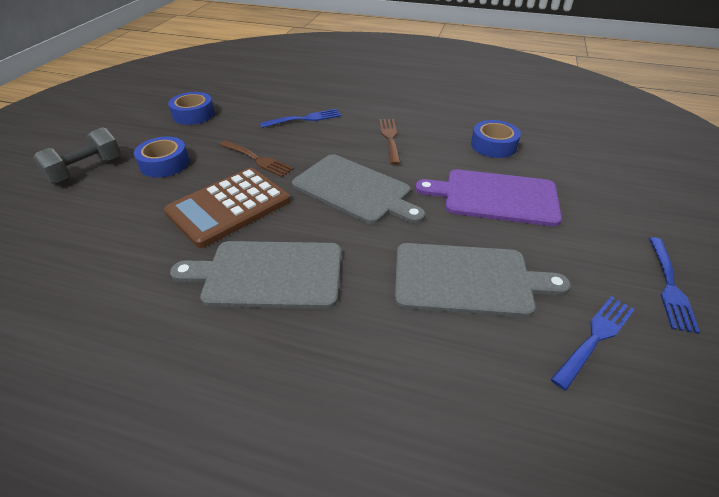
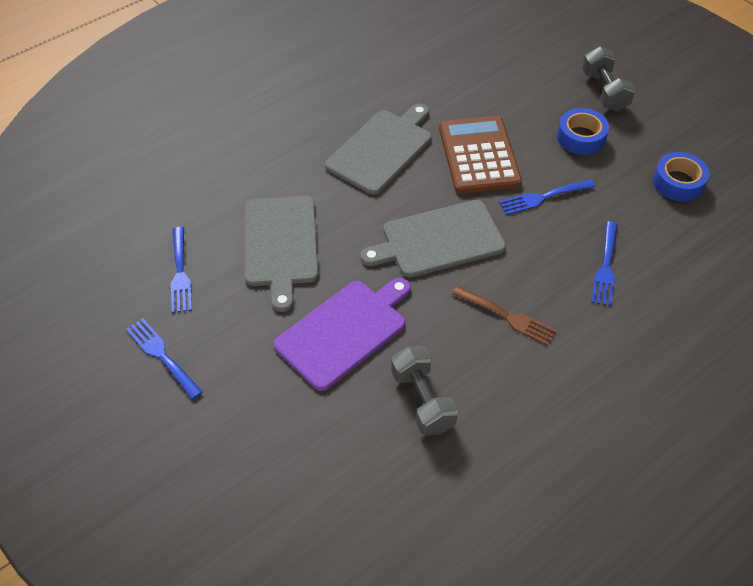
camera: 125 degrees right, 10 degrees up
brown fork [219,140,294,177] -> blue fork [499,179,595,215]
grey cutting board [395,243,571,317] -> grey cutting board turned 45 degrees counterclockwise [245,196,319,312]
blue tape [471,120,521,158] -> grey dumbbell [391,346,458,435]

